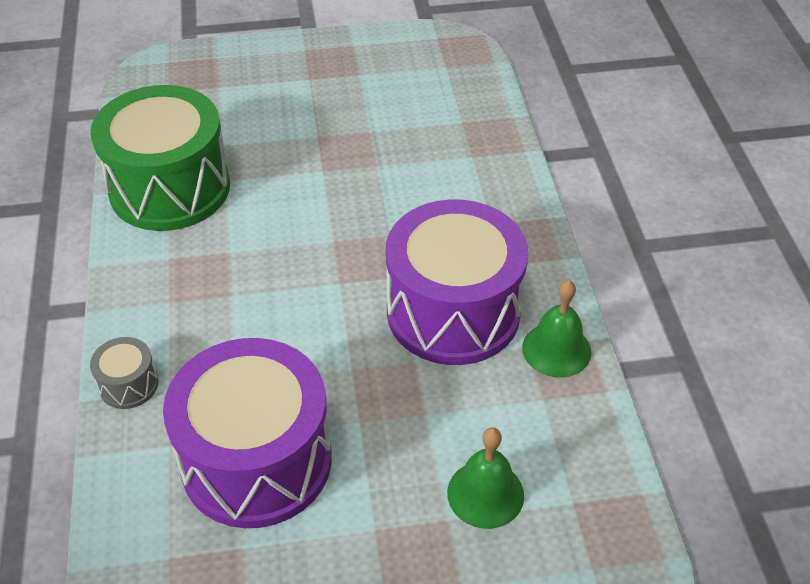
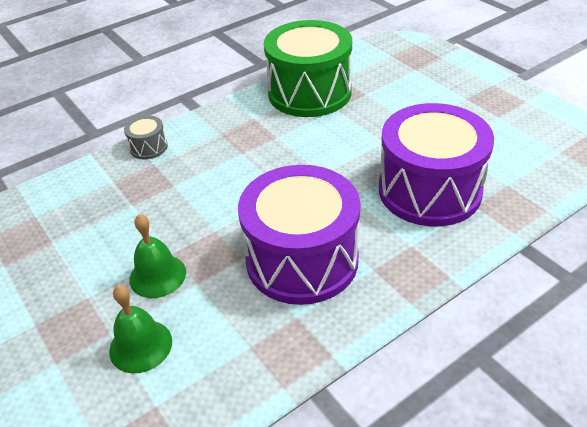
camera: 65 degrees right, 5 degrees down
purple drum [163,338,332,528] -> purple drum moved to [379,103,494,227]
green bell [522,280,591,378] -> green bell moved to [129,214,186,298]

